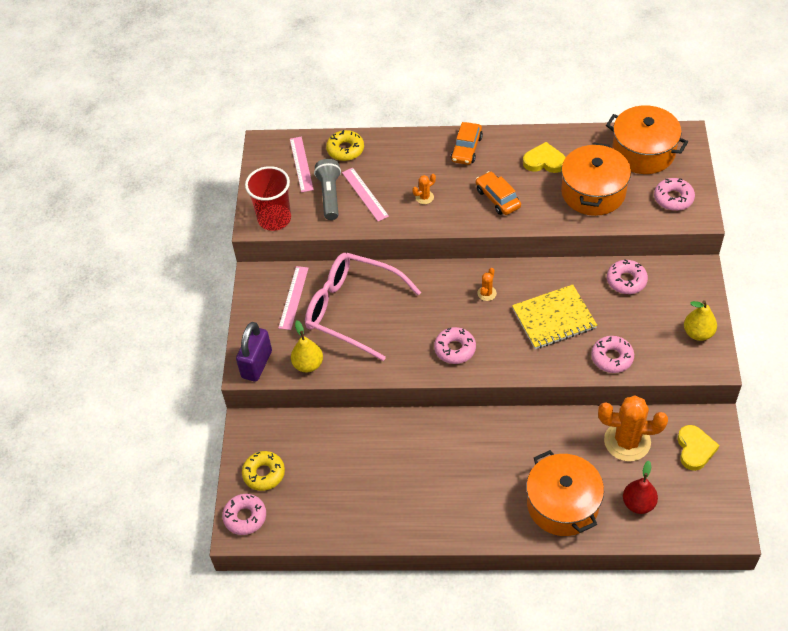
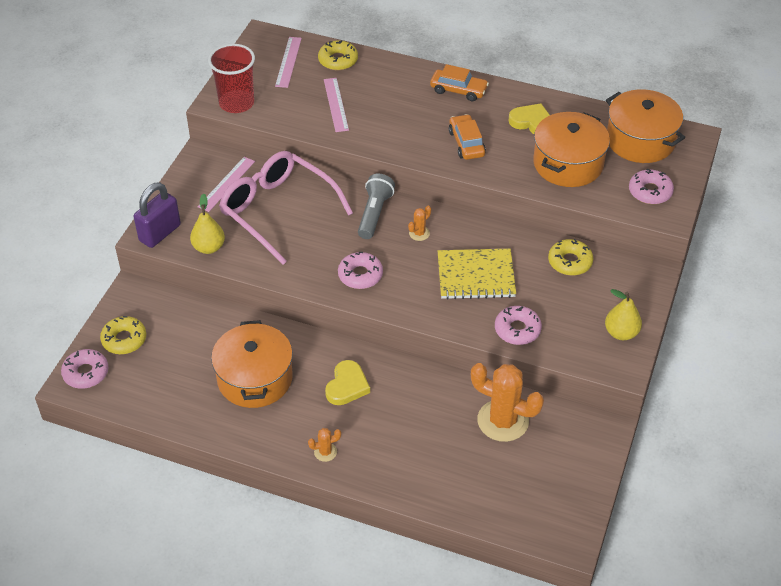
camera: 15 degrees right, 5 degrees down
grey flashlight [314,159,341,220] -> grey flashlight moved to [358,173,395,239]
orange cactus [412,174,436,204] -> orange cactus moved to [308,428,341,462]
orange car [451,122,483,165] -> orange car turned 105 degrees counterclockwise [430,64,489,101]
orange pot [526,450,604,536] -> orange pot moved to [211,320,293,408]
pink donut [607,260,648,294] -> yellow donut [548,239,593,275]
red pear [623,461,658,514] -> none
yellow heart [678,425,719,471] -> yellow heart moved to [325,360,370,405]

